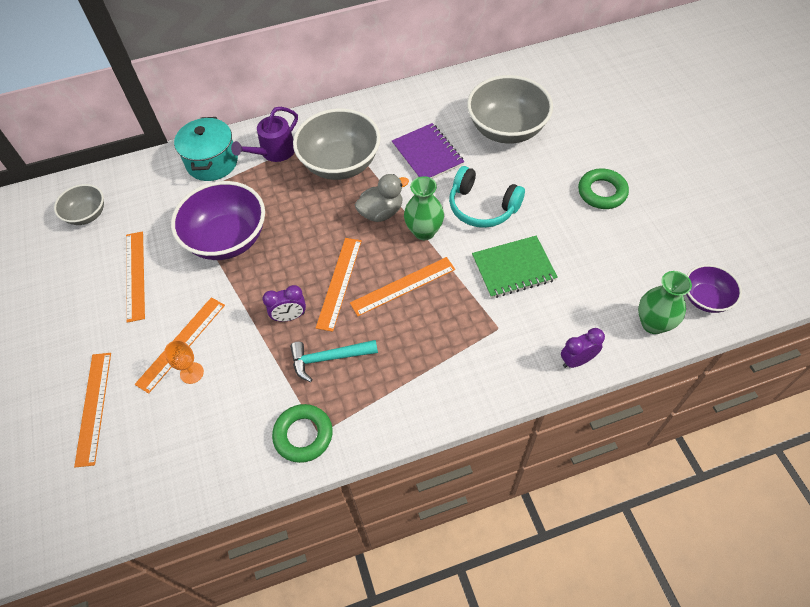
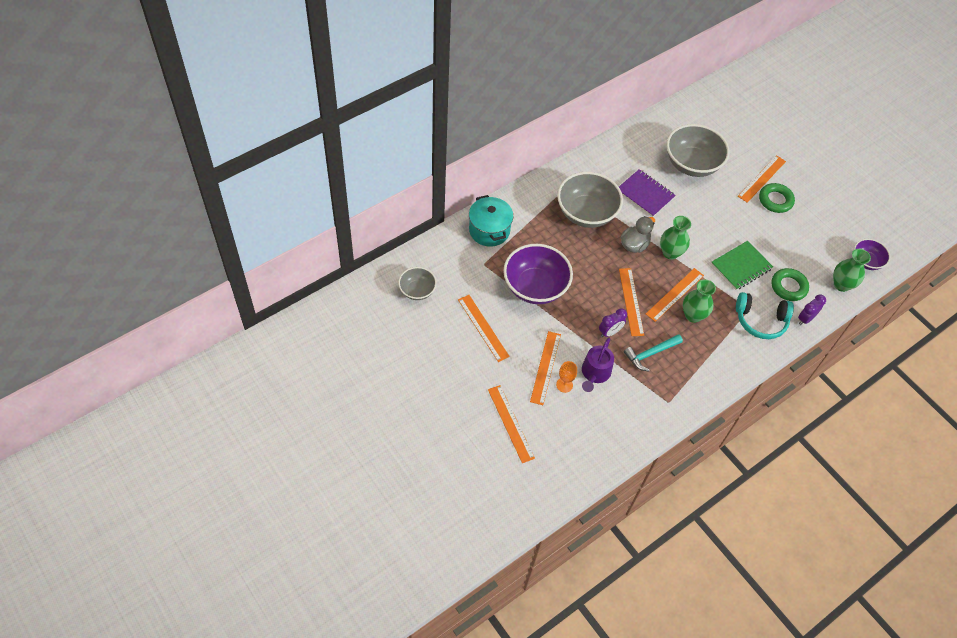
camera: 25 degrees left, 0 degrees up
purple watering can [231,107,298,162] -> purple watering can moved to [582,338,614,392]
green ring [272,404,333,463] -> green ring moved to [771,268,809,301]
turquoise headphones [449,166,525,228] -> turquoise headphones moved to [736,292,794,339]
none -> green vase [683,279,716,323]
none -> orange ruler [738,155,786,203]

